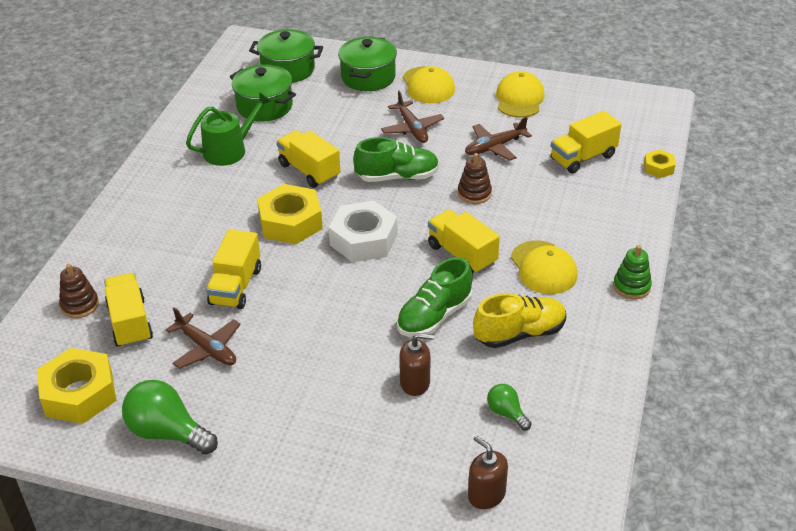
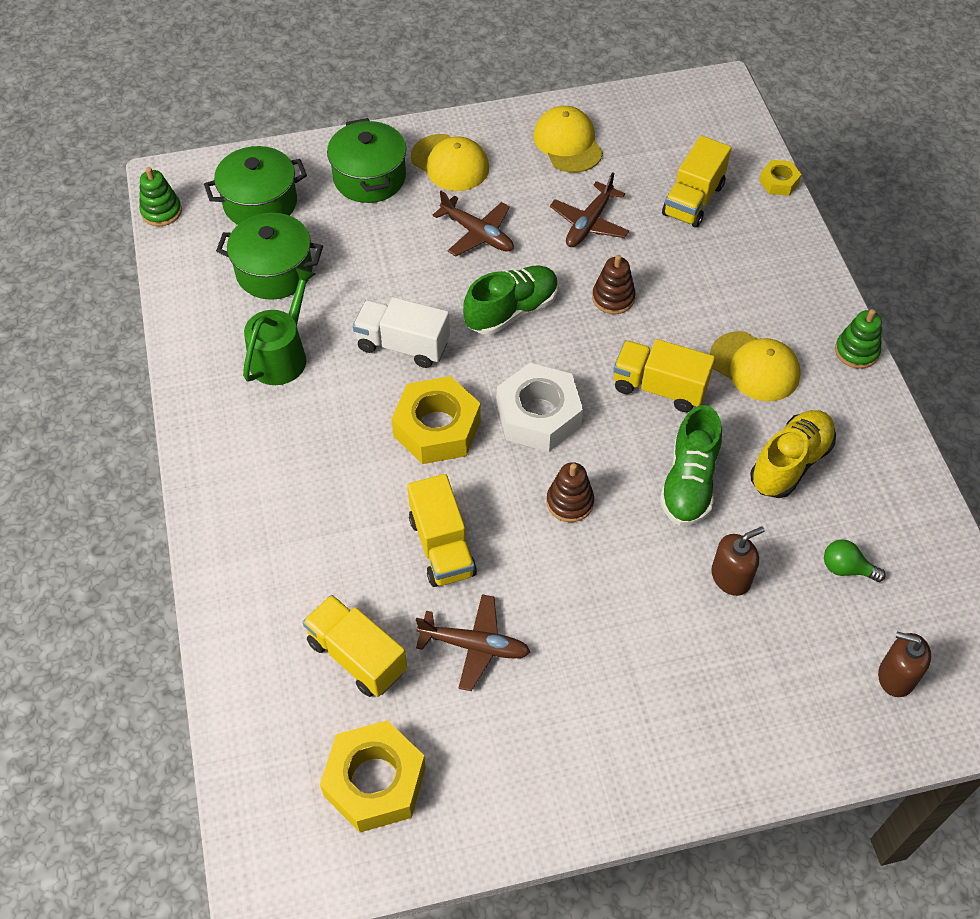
camera: 30 degrees left, 15 degrees up
brown stacking toy [59,264,99,318] -> brown stacking toy moved to [546,462,594,522]
green light bulb [122,380,218,455] -> none
yellow truck [277,130,340,188] -> white truck [353,297,450,368]
none -> green stacking toy [139,167,182,226]

